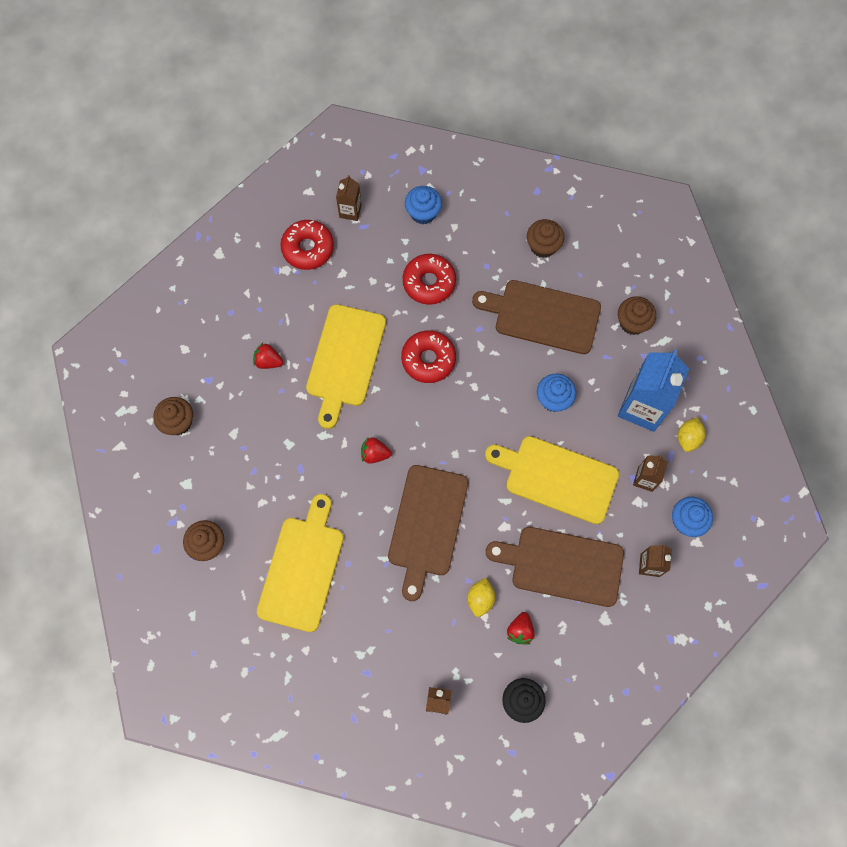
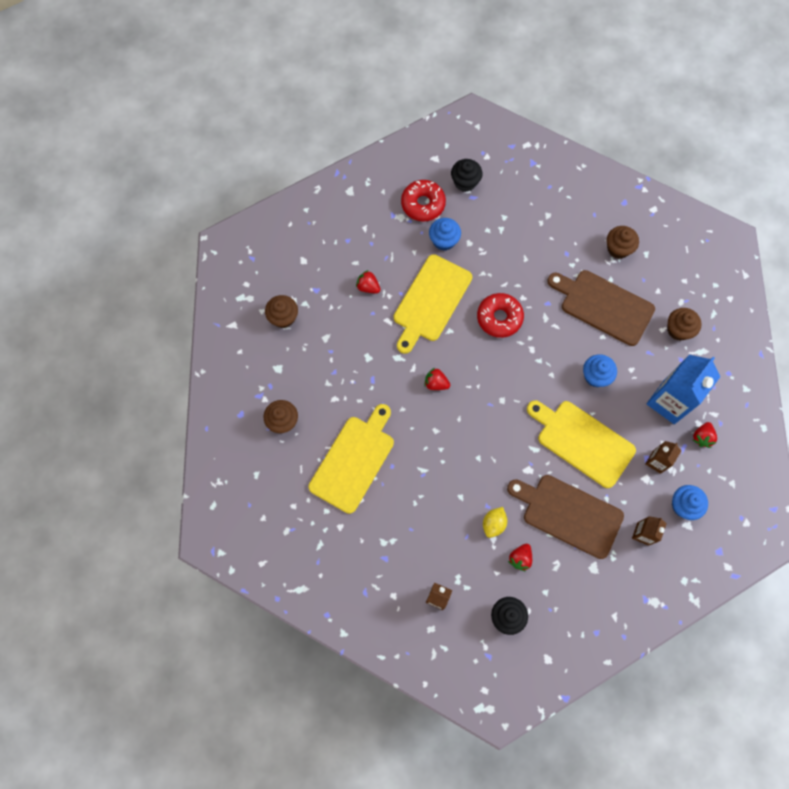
camera: 15 degrees right, 0 degrees up
brown carton [336,175,362,221] -> black cupcake [451,159,483,192]
brown cutting board [388,465,468,601] -> none
red donut [403,254,456,305] -> none
blue cupcake [405,186,442,224] -> blue cupcake moved to [429,218,461,251]
yellow lemon [678,417,705,452] -> red strawberry [693,422,717,448]

